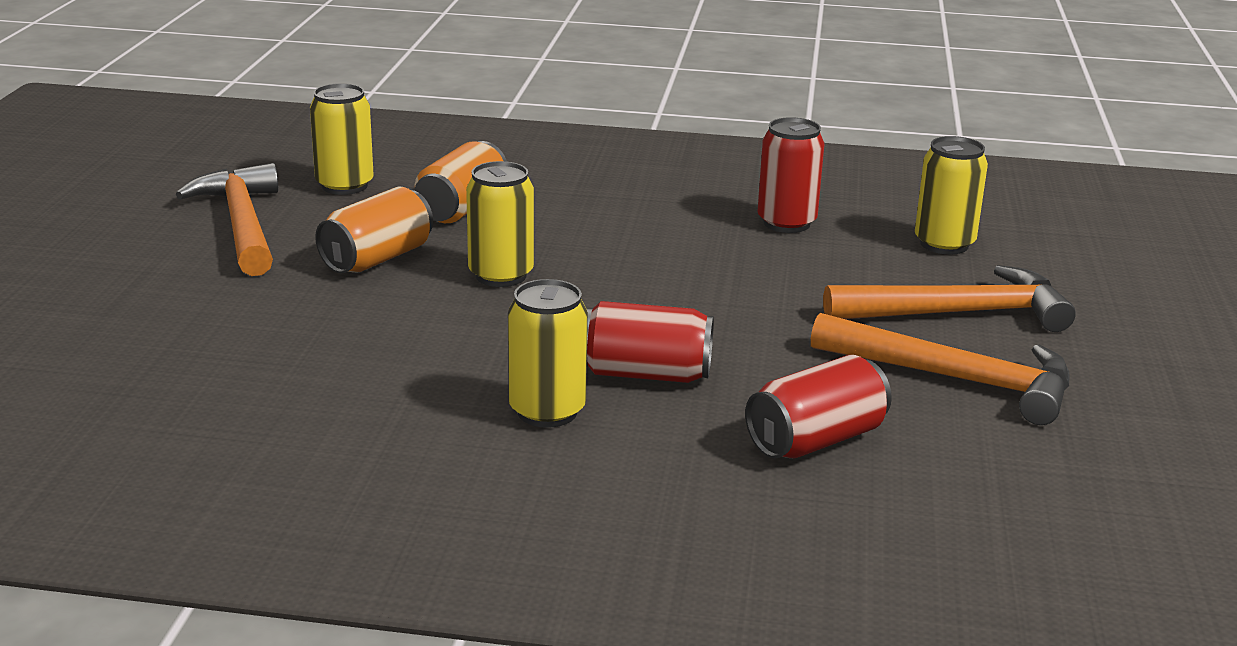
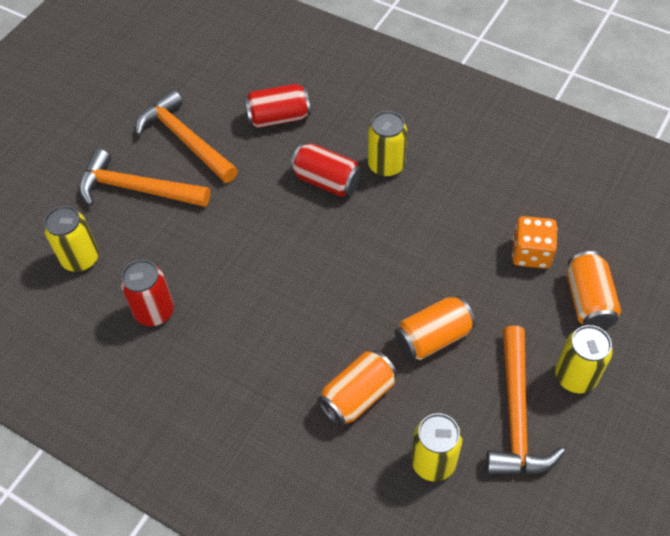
camera: 155 degrees left, 30 degrees up
yellow can [466,161,534,287] -> yellow can moved to [555,325,612,393]
none -> orange dice [512,216,557,269]
none -> orange can [567,251,621,329]

